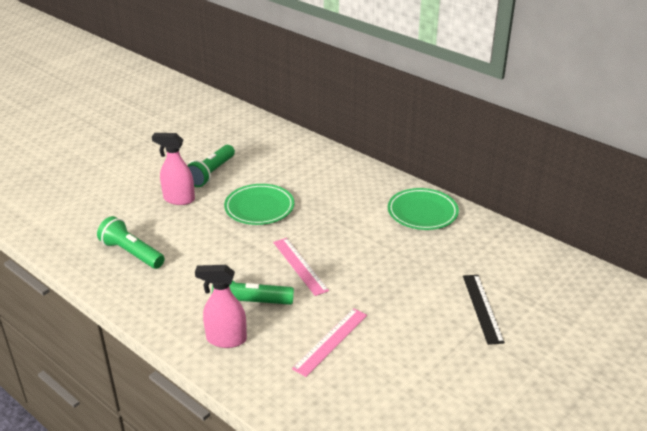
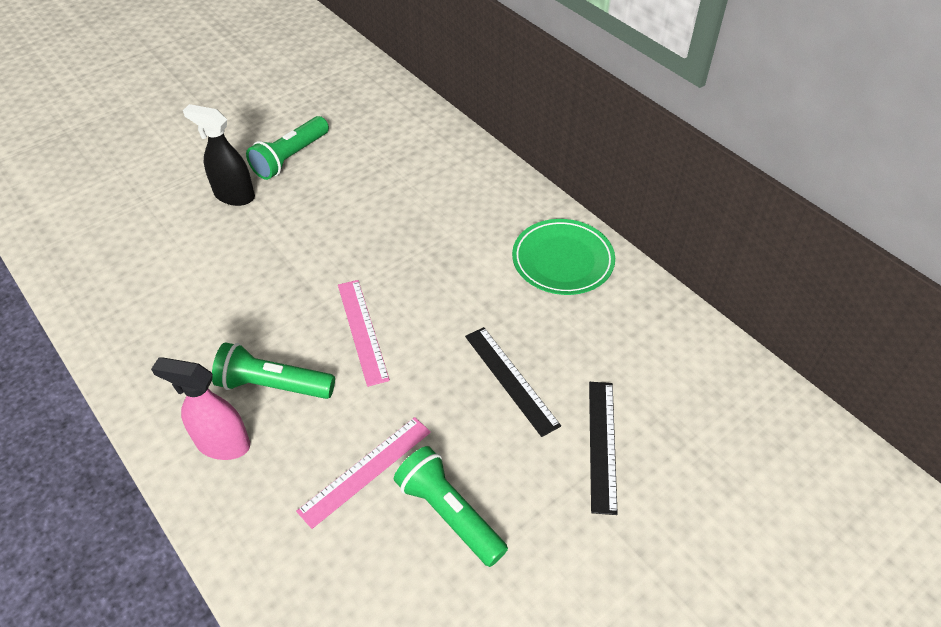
camera: 10 degrees right, 15 degrees up
green flashlight [97,216,165,269] -> green flashlight moved to [394,446,508,567]
pink spray bottle [152,133,195,205] -> black spray bottle [183,104,255,206]
green plate [224,184,294,225] -> none
none -> black ruler [465,327,561,437]

